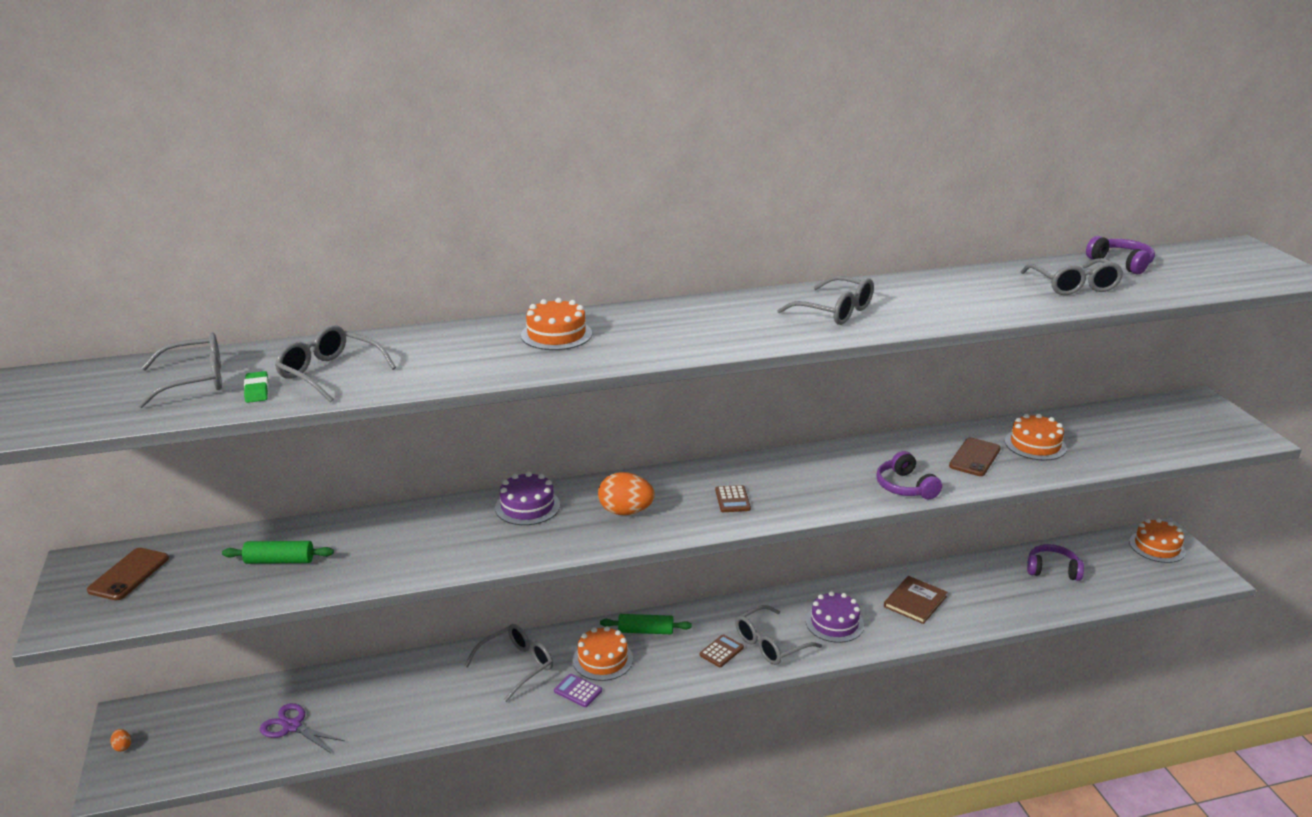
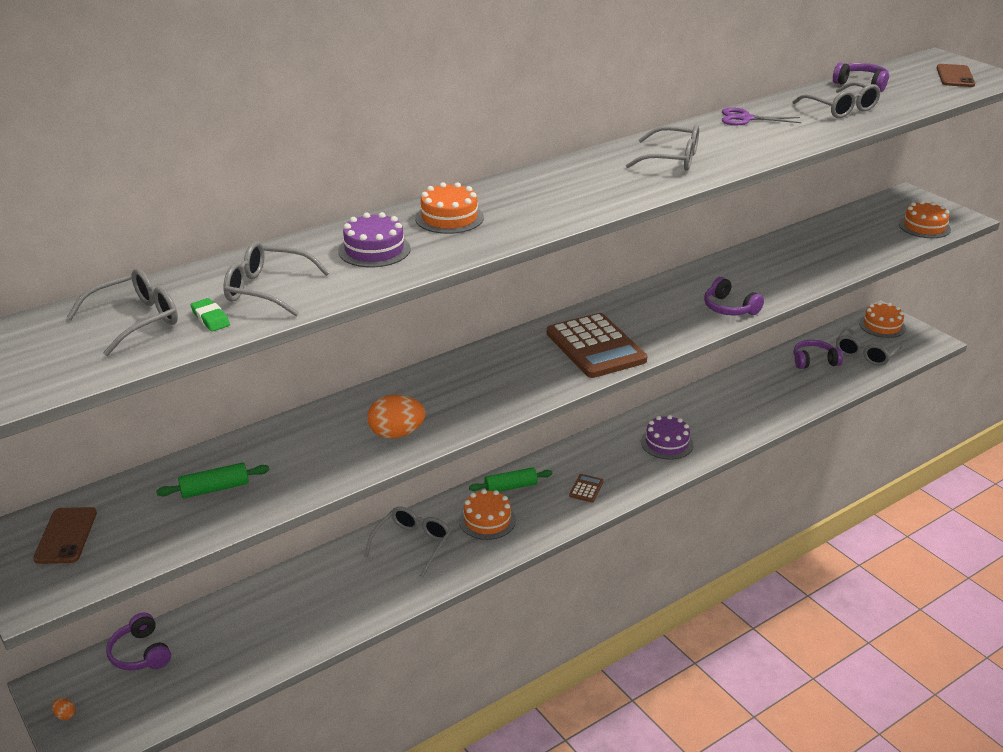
camera: 20 degrees left, 5 degrees up
purple scissors [260,703,345,753] -> purple scissors moved to [722,107,801,125]
purple cake [495,472,560,525] -> purple cake moved to [338,212,411,267]
purple calculator [554,674,602,707] -> none
orange egg [598,472,655,515] -> orange egg moved to [367,395,425,439]
brown calculator [715,485,751,512] -> brown calculator [547,313,648,378], size x2.42
grey glasses [735,605,822,665] -> grey glasses moved to [836,327,902,366]
brown book [884,576,947,624] -> none
brown phone [949,437,1001,476] -> brown phone moved to [937,64,975,87]
orange cake [1005,414,1067,460] -> orange cake moved to [899,201,951,238]
none -> purple headphones [106,612,171,670]

